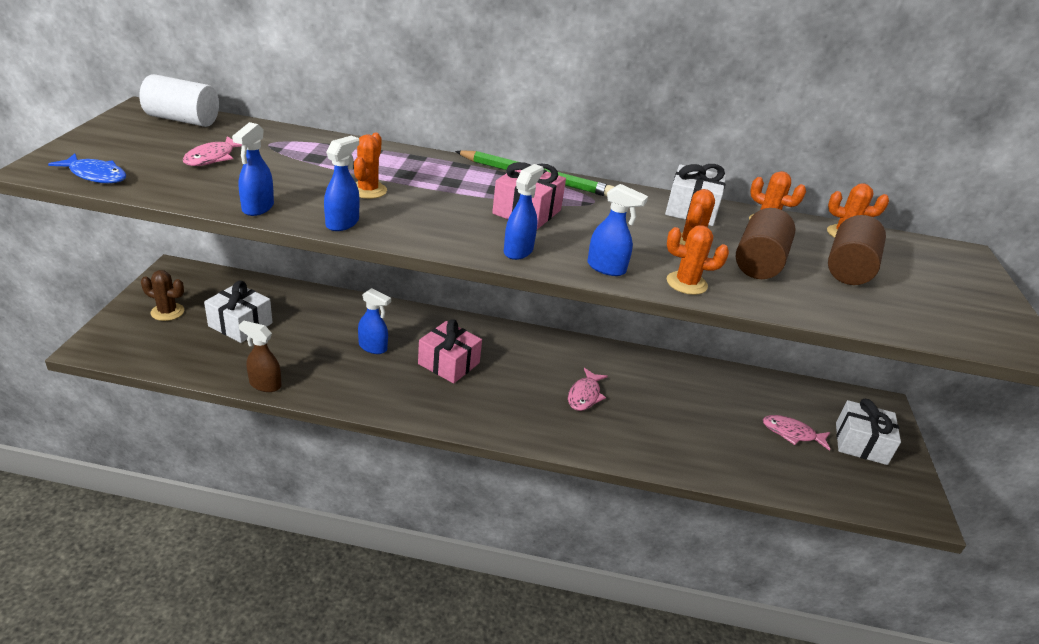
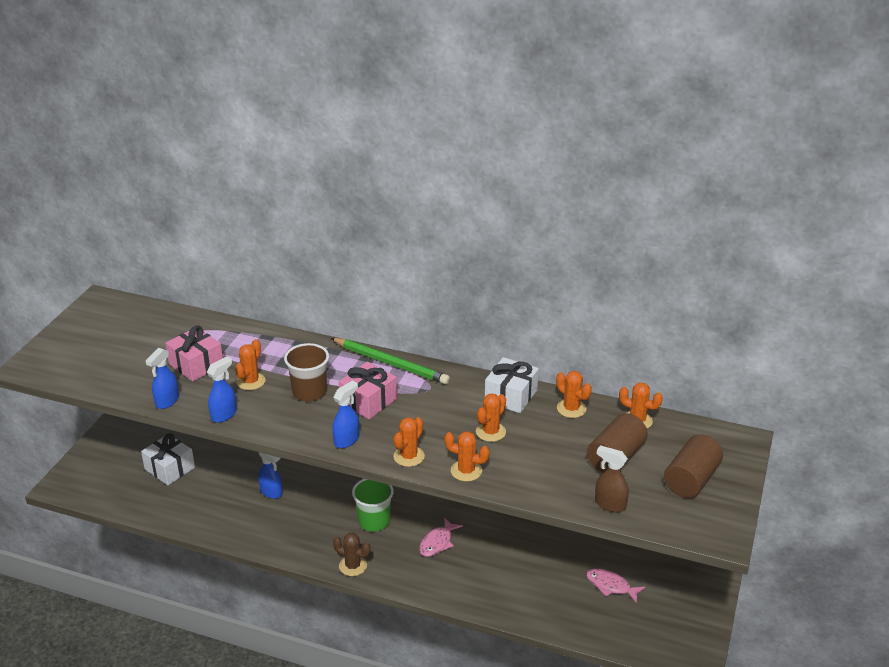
camera: 15 degrees right, 0 degrees up
blue fish [48,154,126,183] -> none
white cylinder [139,74,219,127] -> none
brown cactus [141,270,184,321] -> brown cactus moved to [333,533,371,576]
pink fish [183,136,242,166] -> none
brown spray bottle [239,321,281,392] -> brown spray bottle moved to [595,445,629,512]
pink gift [418,319,482,383] -> pink gift moved to [165,325,223,381]
blue spray bottle [587,184,648,276] -> orange cactus [393,417,425,467]
brown cylinder [736,208,795,279] -> brown cylinder moved to [664,434,723,498]
white gift [836,399,901,465] -> none
none -> brown cup [284,343,329,401]
none -> green cup [352,479,394,531]

